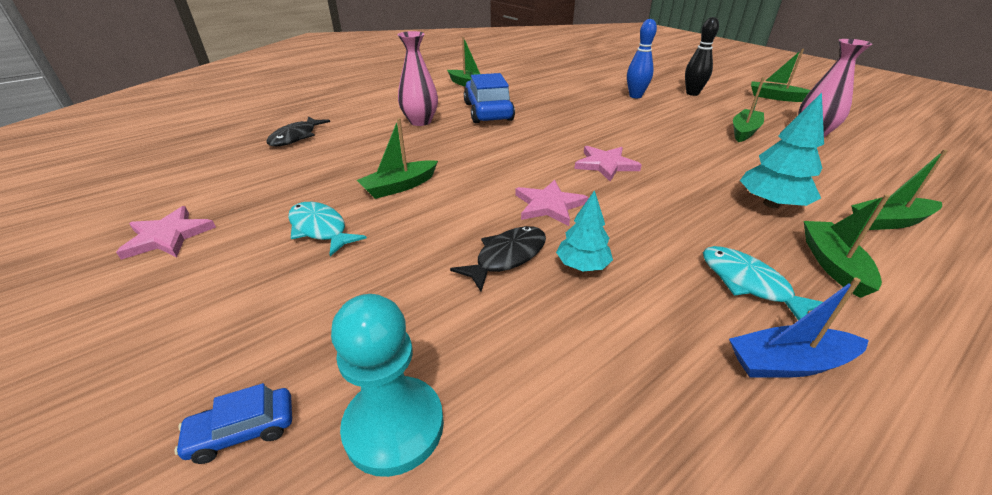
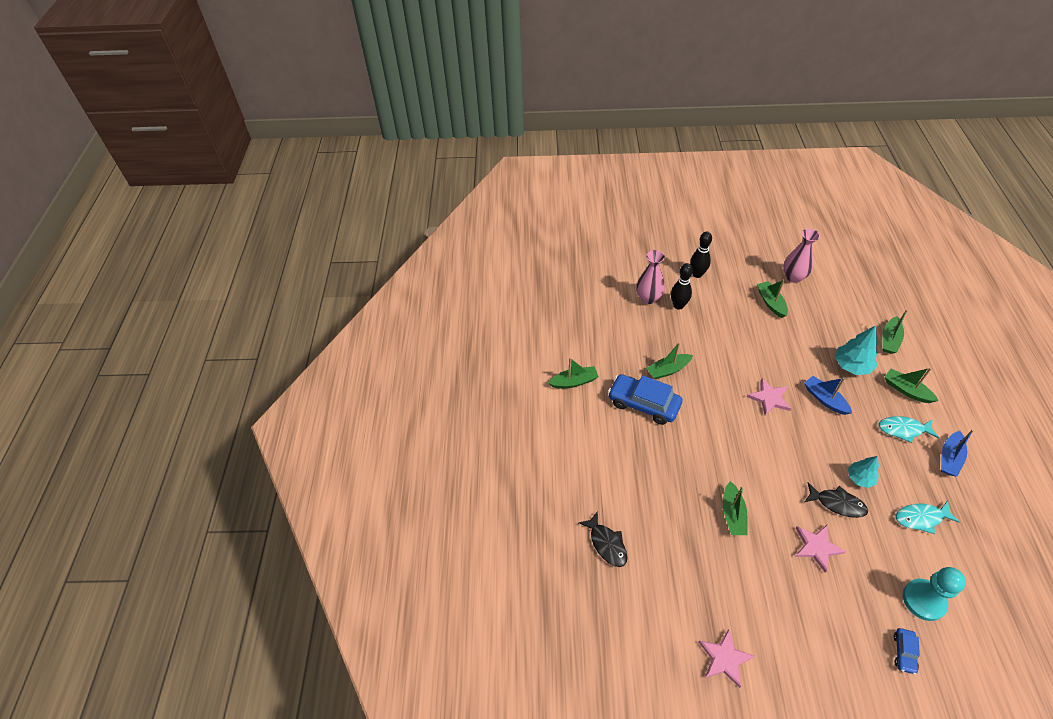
camera: 50 degrees left, 15 degrees up
turquoise fish [288,202,367,256] -> turquoise fish moved to [896,501,960,534]
pink vase [398,31,438,126] -> pink vase moved to [636,250,665,304]
black fish [450,226,546,292] -> black fish turned 120 degrees clockwise [805,482,868,518]
pink star [515,180,589,226] -> pink star moved to [795,525,846,573]
blue bowling pin [627,19,657,98] -> black bowling pin [671,263,693,310]
green boat [751,49,811,102] -> green boat moved to [647,342,693,379]
none -> blue boat [804,376,852,415]

